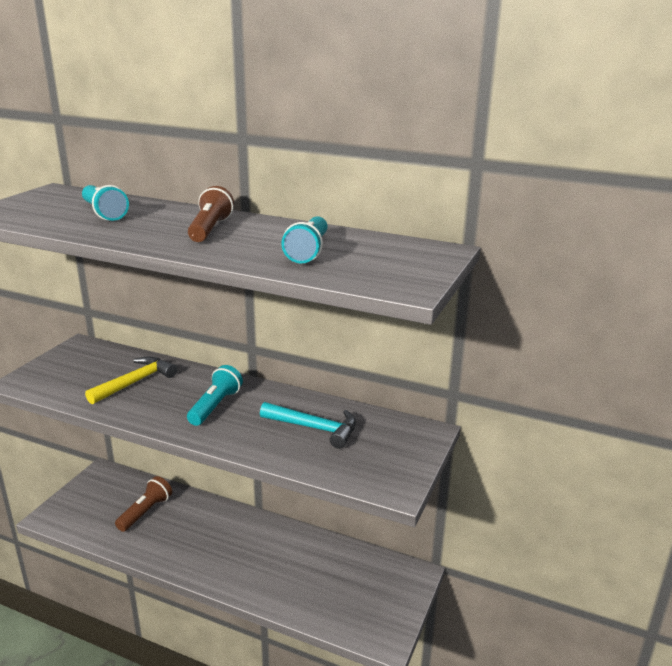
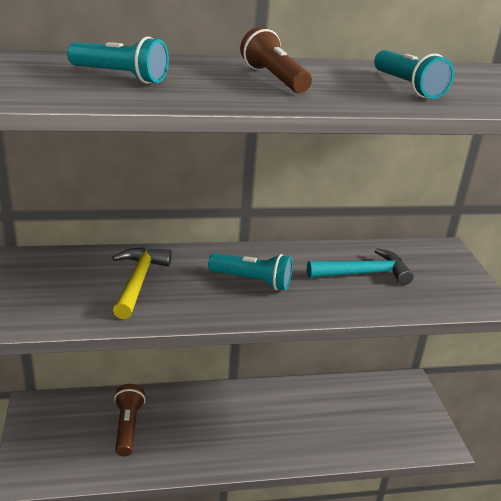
camera: 35 degrees left, 5 degrees up
turquoise flashlight [187,365,243,426] -> turquoise flashlight turned 120 degrees clockwise [208,253,293,290]

